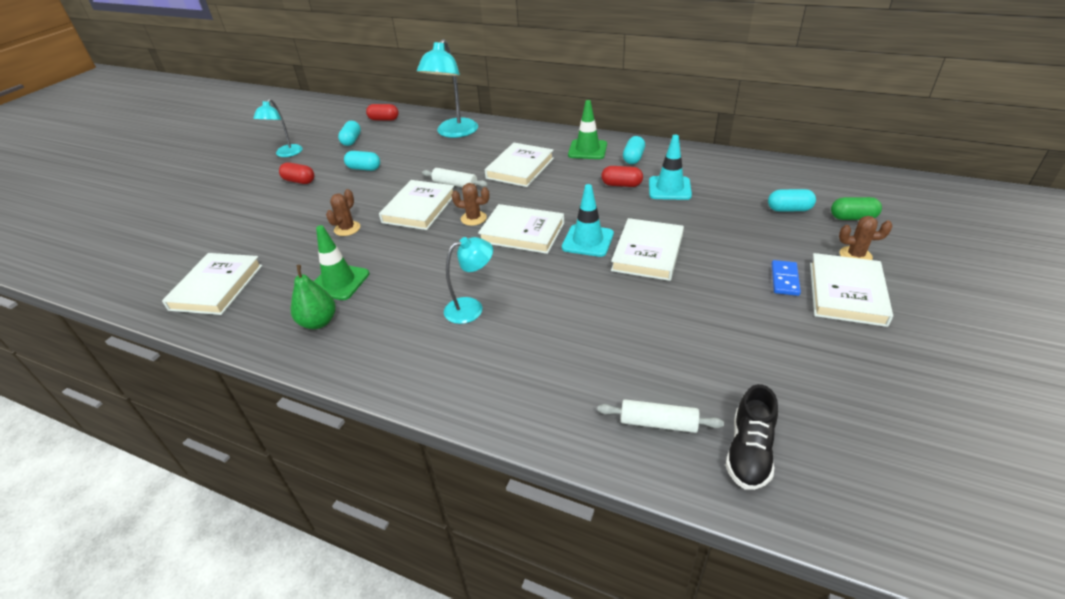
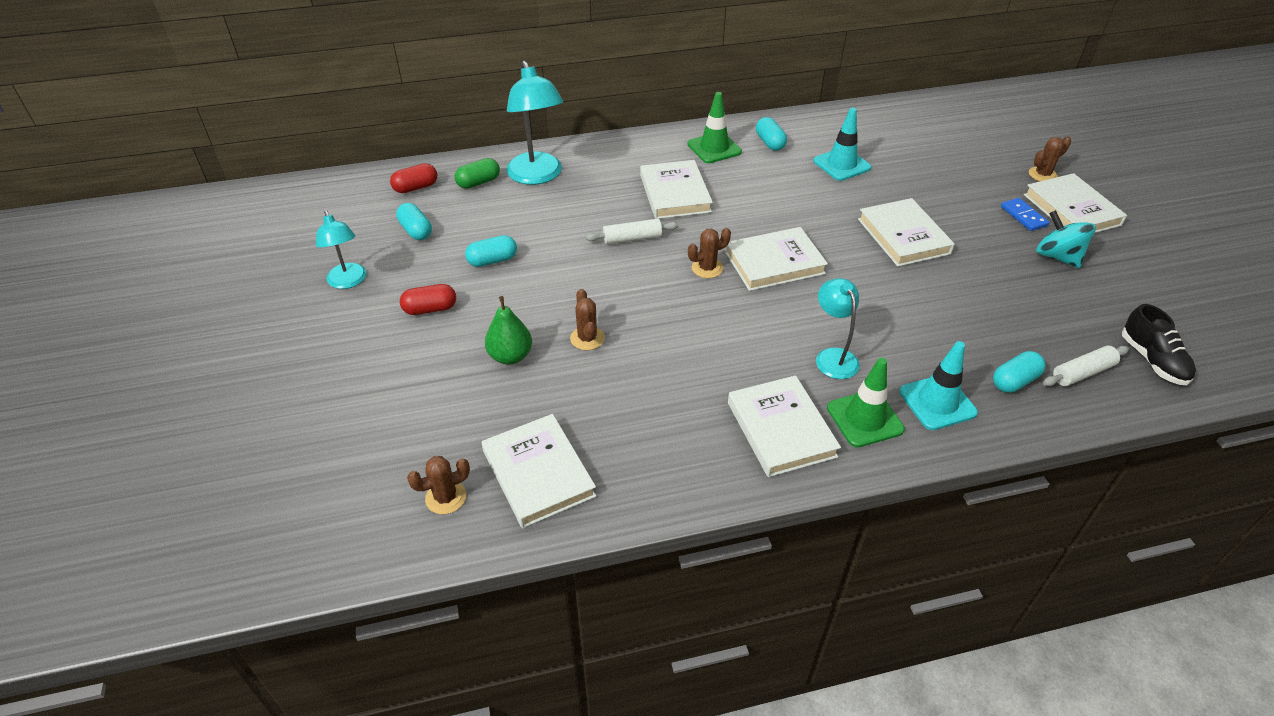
camera: 40 degrees left, 5 degrees up
green pear [291,265,336,329] -> green pear moved to [485,296,532,365]
green traffic cone [314,225,369,300] -> green traffic cone moved to [827,358,905,448]
white book [379,180,454,230] -> white book moved to [728,375,841,477]
turquoise lamp [444,237,493,324] -> turquoise lamp turned 45 degrees counterclockwise [816,278,860,379]
turquoise traffic cone [562,184,614,257] -> turquoise traffic cone moved to [899,341,978,430]
red capsule [601,166,643,187] -> none
turquoise capsule [768,189,816,212] -> turquoise capsule moved to [993,351,1046,393]
green capsule [831,197,882,220] -> green capsule moved to [455,158,500,189]
none -> brown cactus [407,456,470,514]
none -> turquoise spinning top [1036,210,1096,268]

